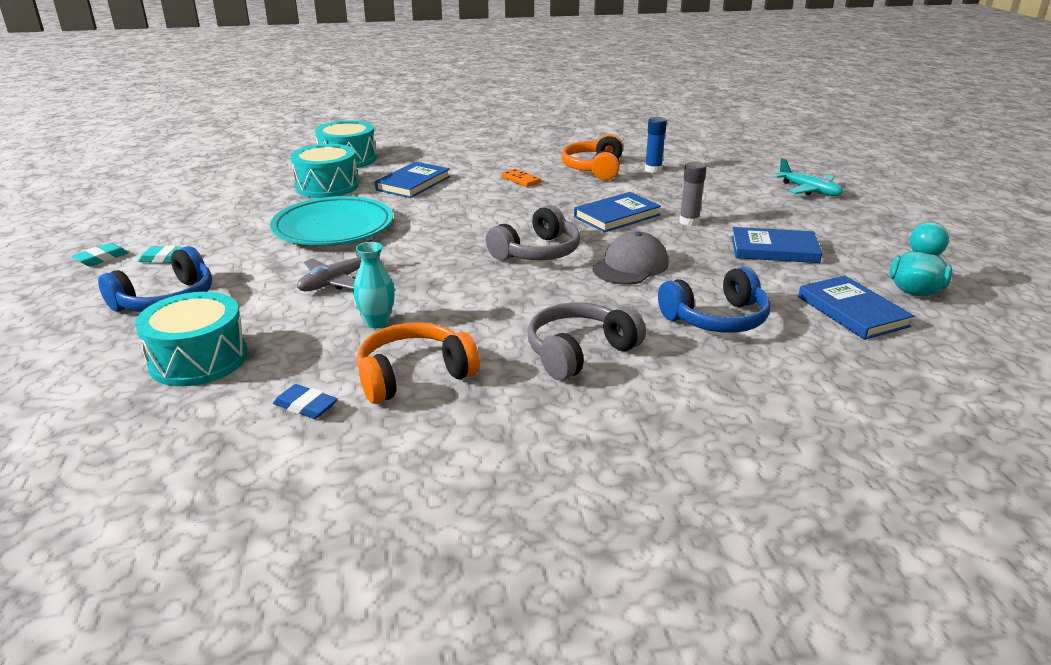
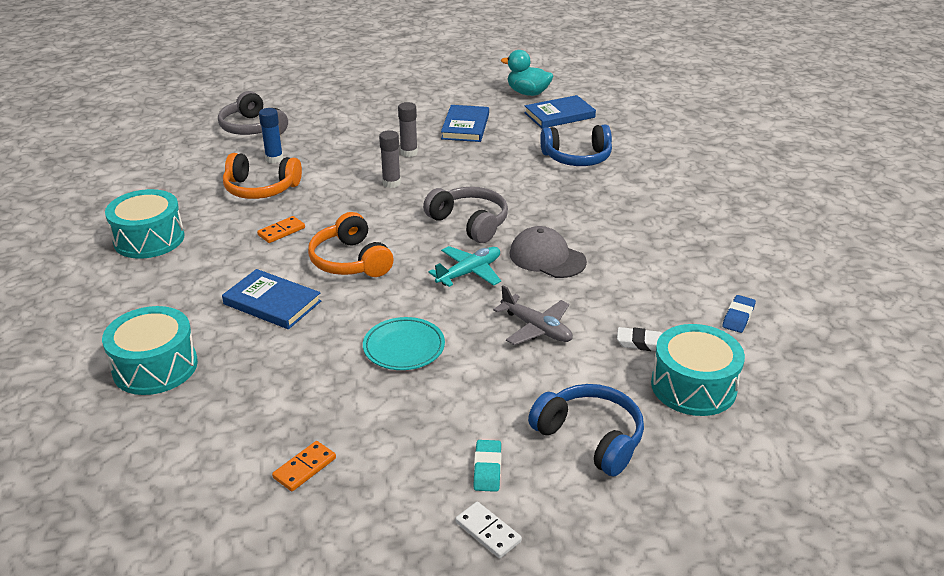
camera: 90 degrees left, 5 degrees up
turquoise eraser [72,243,129,266] -> white domino [455,502,522,558]
turquoise plate [270,196,393,245] -> turquoise plate [363,317,445,370], size x0.59
turquoise drum [290,144,359,198] -> turquoise drum moved to [105,189,184,259]
turquoise vase [353,242,395,328] -> none
orange headphones [357,322,480,404] -> orange headphones moved to [308,212,393,277]
grey headphones [527,303,646,381] -> grey headphones moved to [218,91,288,135]
blue book [574,192,661,232] -> grey glue stick [379,130,401,188]
grey cap [592,231,669,284] -> grey cap moved to [510,226,587,278]
blue headphones [658,267,770,333] -> blue headphones turned 105 degrees clockwise [540,125,612,166]
turquoise plane [773,158,843,196] -> turquoise plane moved to [428,246,501,287]
none -> orange domino [272,441,336,491]
none -> white eraser [617,327,662,351]

